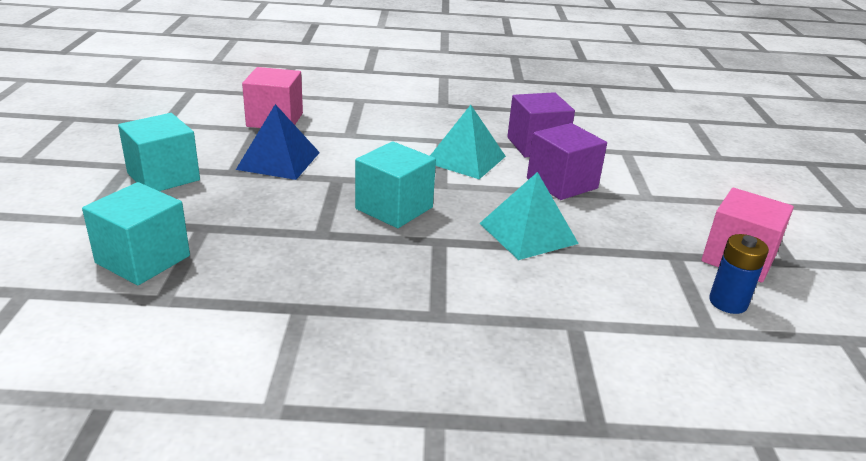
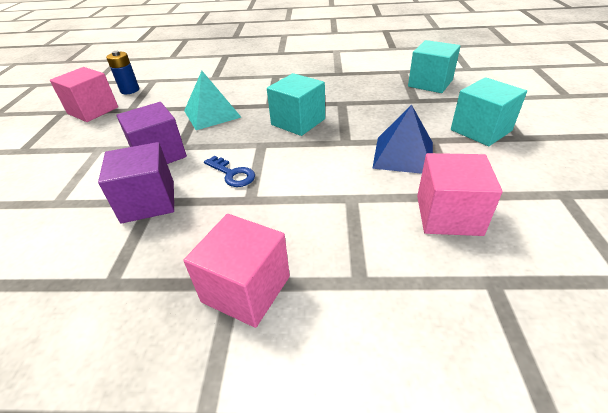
camera: 175 degrees left, 10 degrees up
turquoise pyramid [430,105,506,179] -> blue key [204,156,255,187]
none -> pink cube [183,214,290,328]

